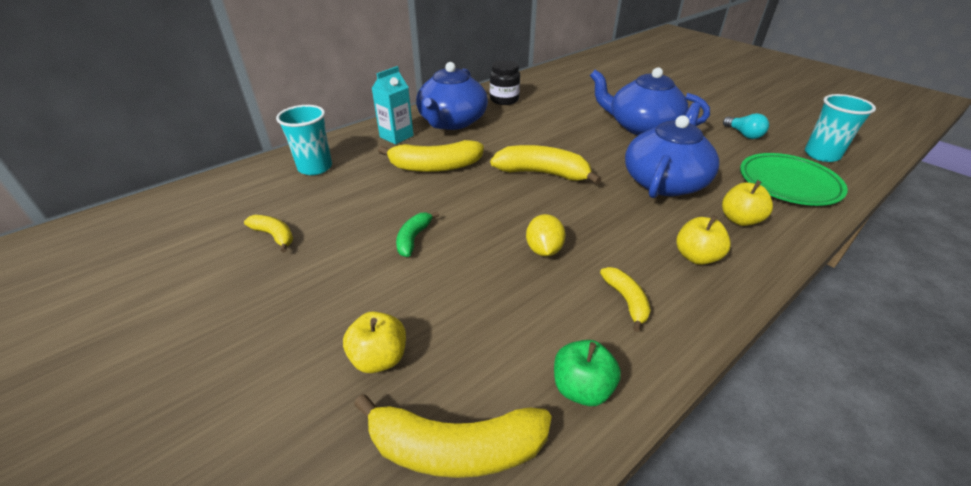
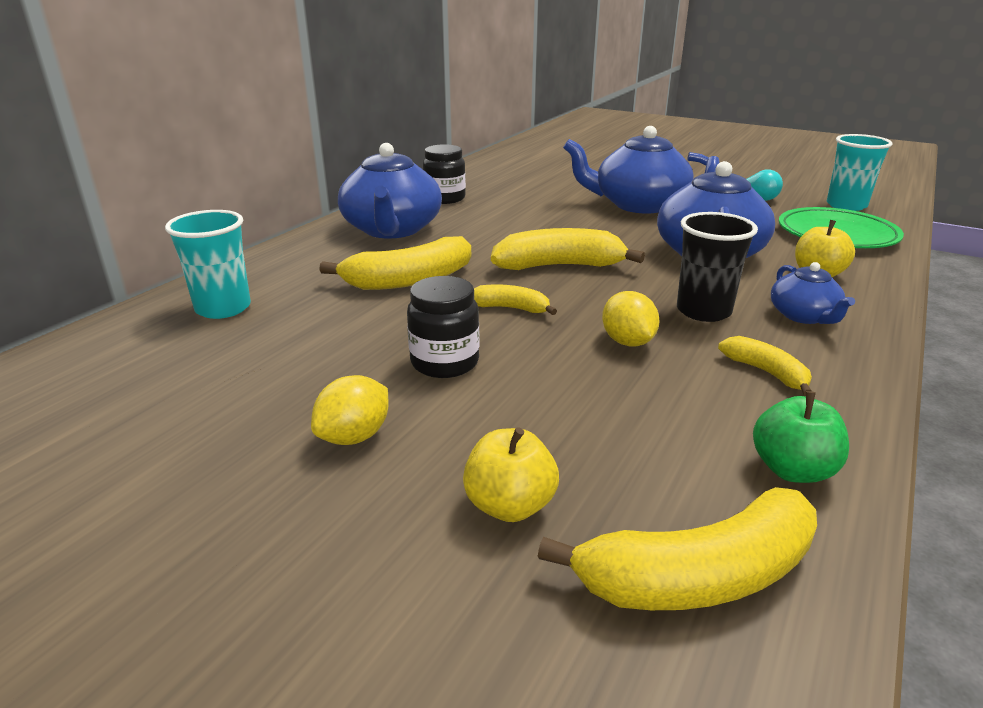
camera: 20 degrees left, 10 degrees down
yellow banana [244,215,293,252] -> yellow banana moved to [474,284,557,315]
turquoise carton [371,66,414,144] -> none
green banana [396,212,439,257] -> black jar [407,276,480,378]
yellow apple [676,215,731,265] -> blue teapot [771,262,855,324]
none -> yellow lemon [311,375,389,445]
none -> black cup [677,212,758,322]

